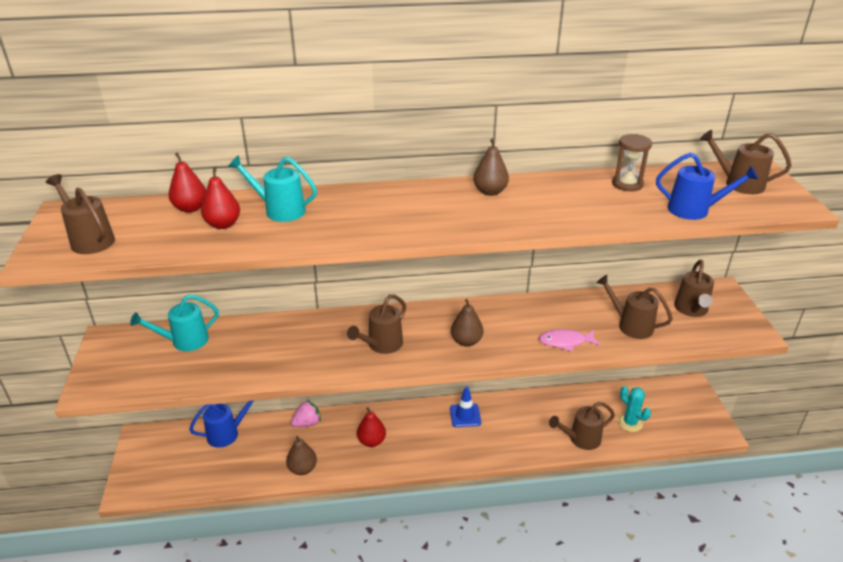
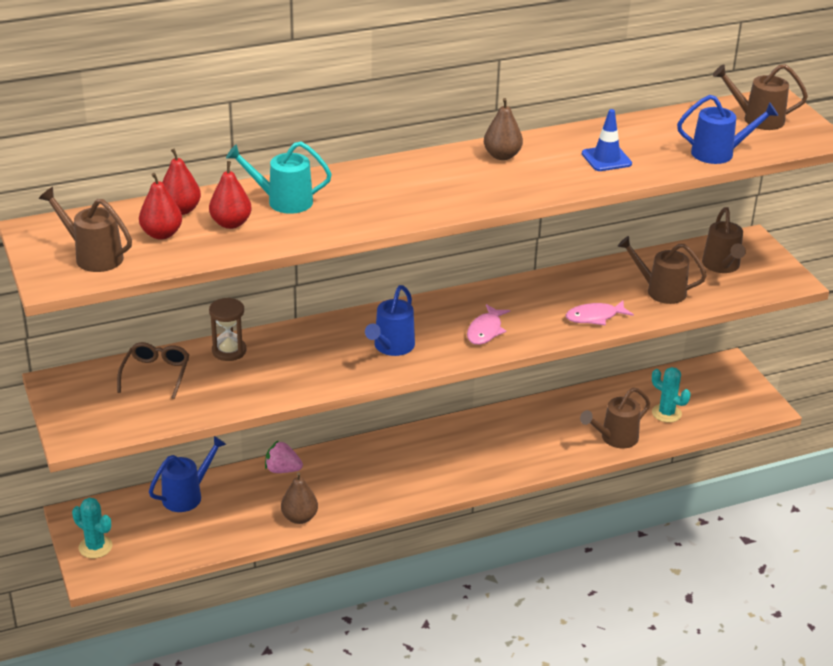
camera: 15 degrees left, 0 degrees up
turquoise watering can [130,294,219,351] -> brown glasses [117,342,189,399]
pink strawberry [291,400,321,427] -> pink strawberry turned 120 degrees counterclockwise [265,440,303,473]
brown watering can [347,294,406,354] -> blue watering can [365,285,415,356]
red pear [357,407,386,447] -> red pear moved to [139,173,182,240]
blue traffic cone [450,386,481,427] -> blue traffic cone moved to [582,109,632,171]
brown pear [451,299,483,346] -> pink fish [467,304,510,345]
brown hourglass [612,134,652,192] -> brown hourglass moved to [209,298,246,361]
none -> turquoise cactus [72,498,113,558]

